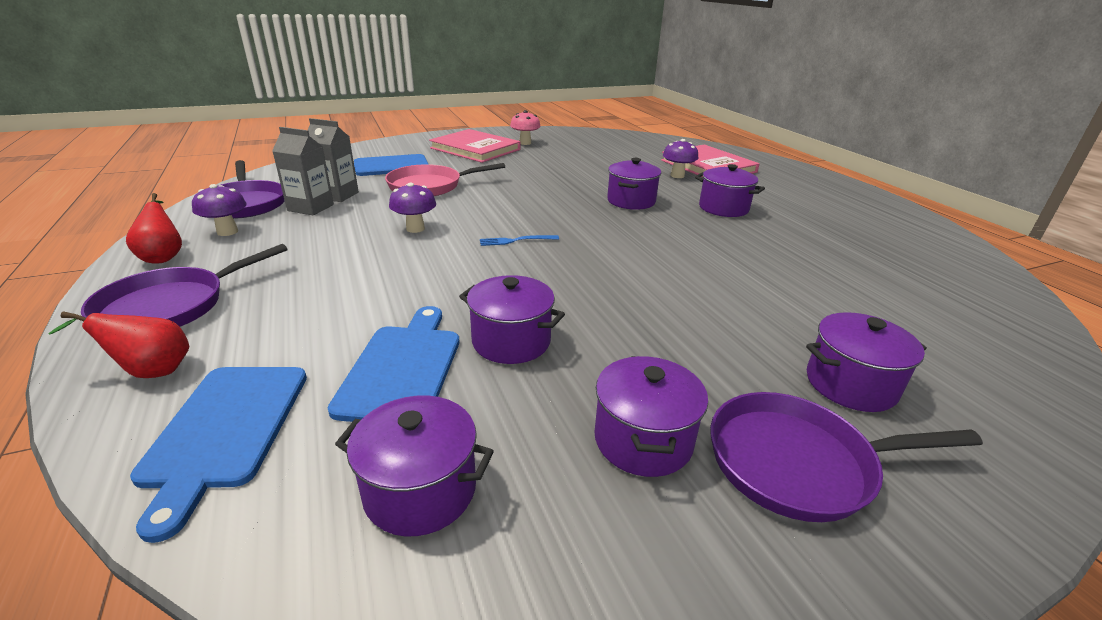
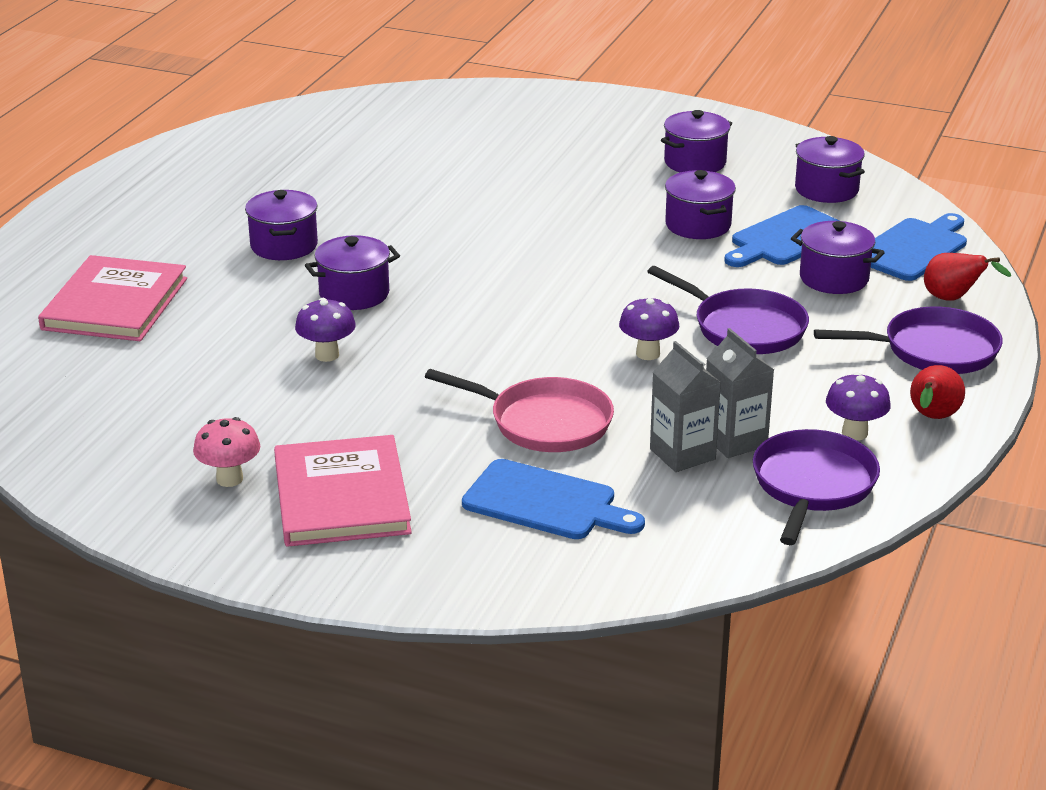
camera: 135 degrees left, 0 degrees up
blue fork [480,235,559,246] -> none
purple mushroom [663,139,698,178] -> purple mushroom moved to [295,298,356,362]
purple pan [710,392,983,522] -> purple pan moved to [647,266,809,354]
purple pot [806,312,927,412] -> purple pot moved to [791,221,885,294]

